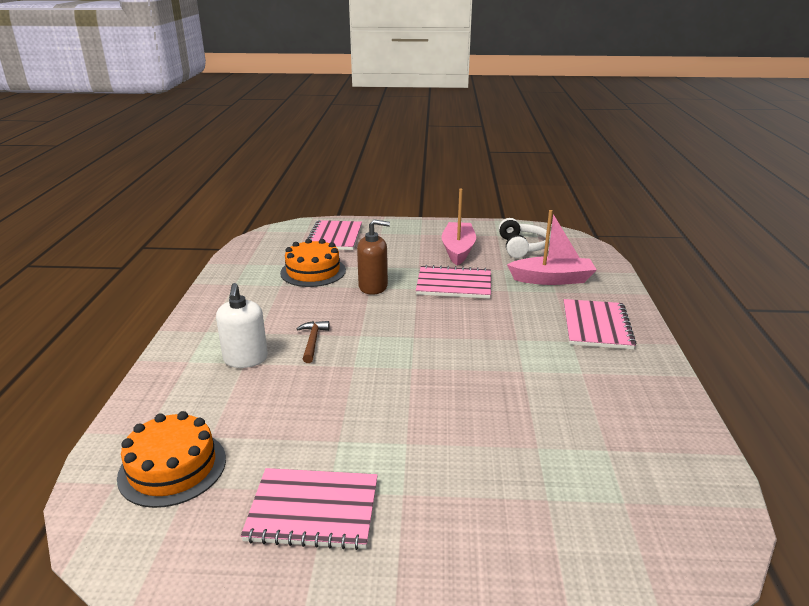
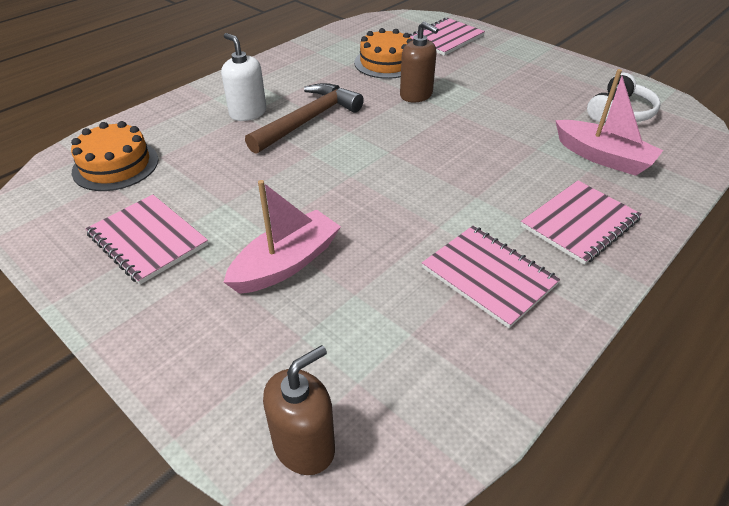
camera: 40 degrees right, 15 degrees up
white soap dispenser [216,283,268,368] -> white soap dispenser turned 105 degrees clockwise [221,33,266,121]
brown hammer [296,321,330,363] -> brown hammer [245,83,364,154], size x2.06
pink notebook [416,265,491,299] -> pink notebook moved to [422,226,560,328]
pink boat [441,189,476,266] -> pink boat moved to [224,180,341,294]
none -> brown soap dispenser [263,345,335,475]

